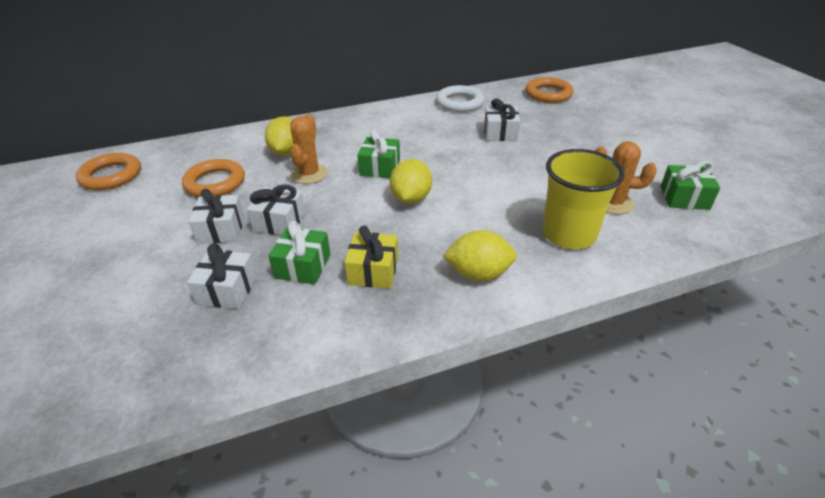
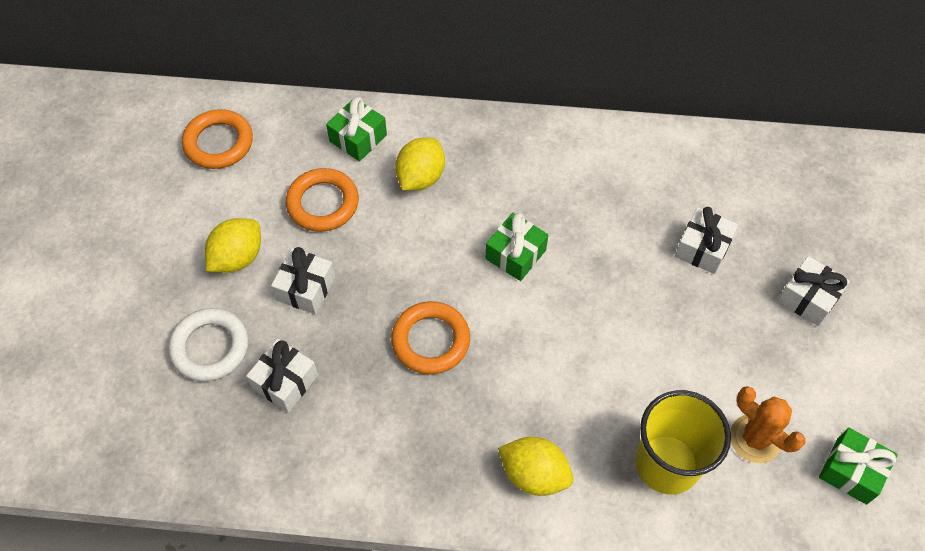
camera: 25 degrees right, 20 degrees up
white gift [247,184,305,235] -> white gift moved to [778,256,850,326]
green gift [269,221,331,284] -> green gift moved to [326,97,387,162]
orange cactus [290,114,328,184] -> none
yellow gift [344,225,398,289] -> none
yellow lemon [390,159,432,204] -> yellow lemon moved to [205,218,261,273]
white ring [436,85,484,112] -> white ring moved to [168,308,249,381]
orange ring [525,77,574,103] -> orange ring moved to [391,301,470,374]

